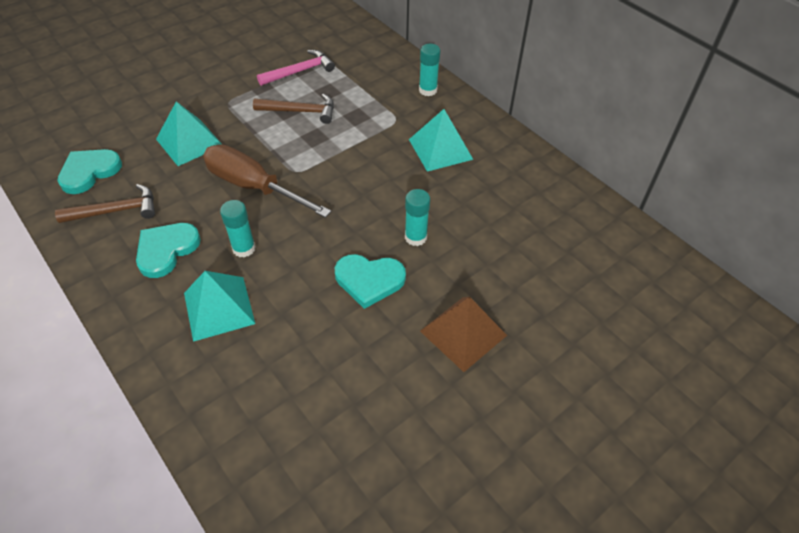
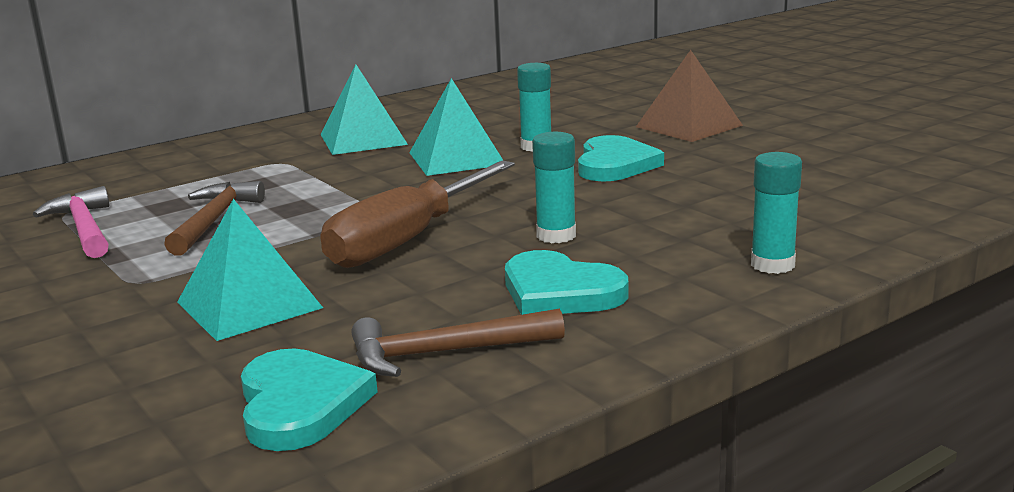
camera: 85 degrees left, 30 degrees down
brown hammer [55,184,155,223] -> brown hammer turned 90 degrees counterclockwise [351,309,565,377]
turquoise heart [58,149,122,194] -> turquoise heart turned 150 degrees counterclockwise [241,348,378,451]
turquoise pyramid [184,271,255,342] -> turquoise pyramid moved to [409,78,504,176]
turquoise glue stick [419,44,440,96] -> turquoise glue stick moved to [751,152,802,274]

